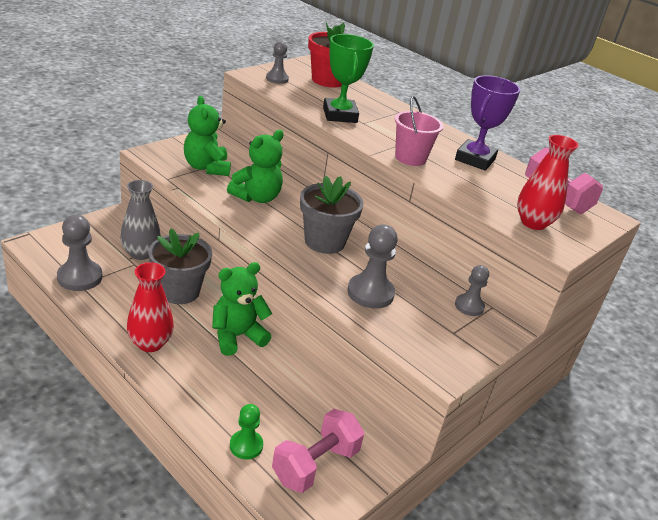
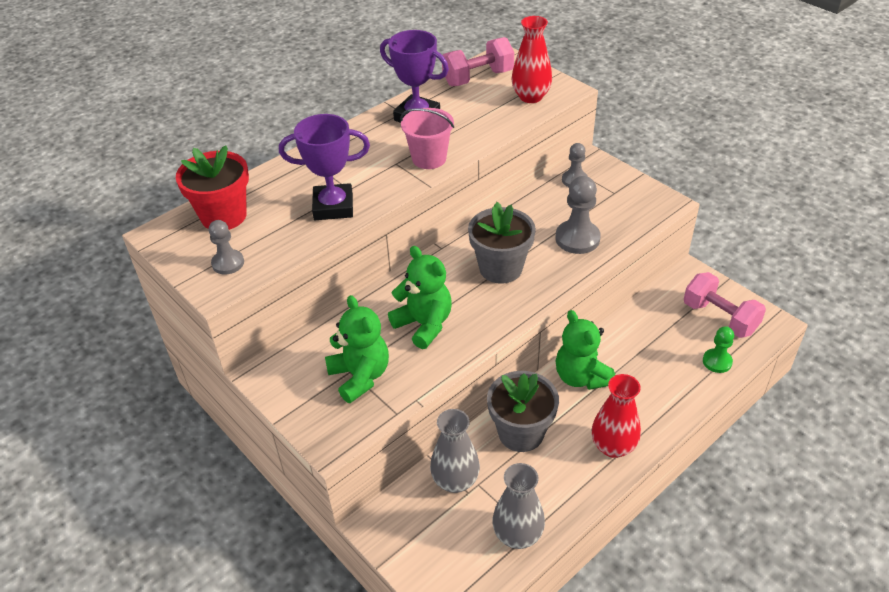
camera: 80 degrees left, 10 degrees up
grey pawn [57,215,103,291] -> grey vase [492,463,545,549]
green teddy bear [184,96,231,176] -> green teddy bear turned 105 degrees counterclockwise [325,295,389,403]
green trophy [323,34,374,123] -> purple trophy [279,114,370,220]

